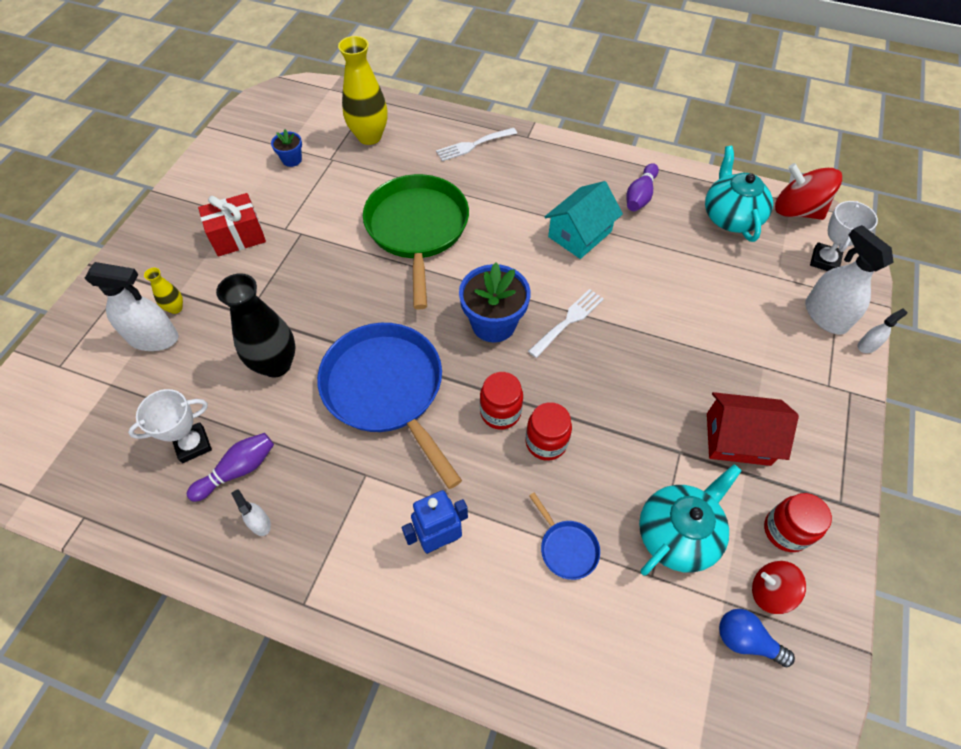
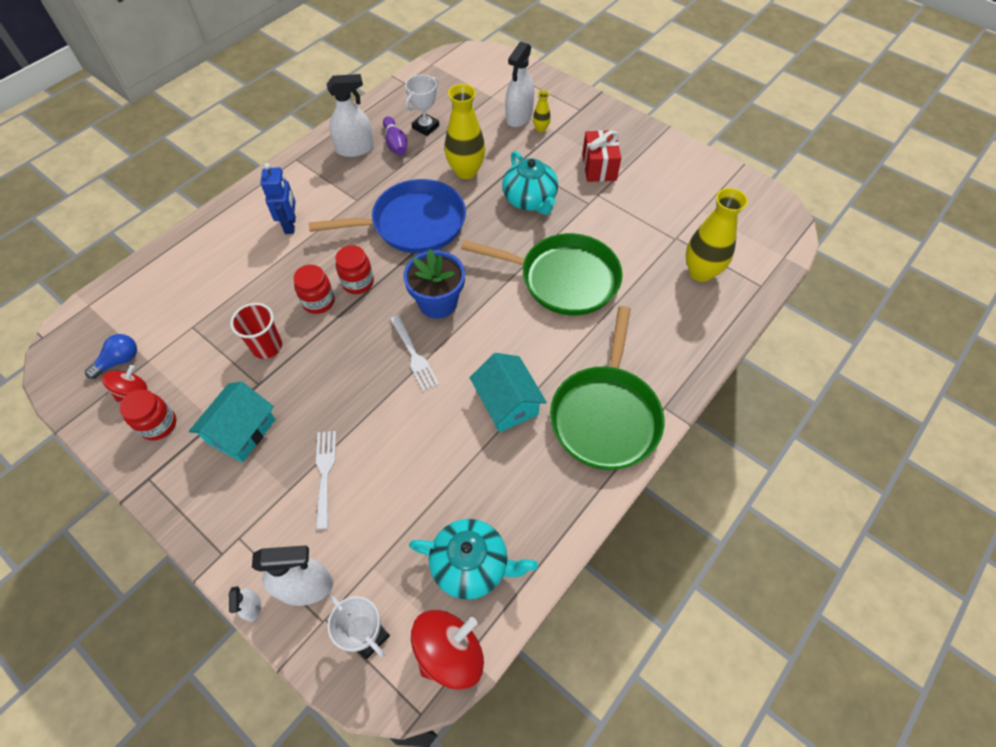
camera: 110 degrees right, 0 degrees up
white trophy [128,389,212,463] -> white trophy turned 45 degrees clockwise [405,75,439,136]
black vase [216,273,296,378] -> yellow vase [445,84,485,179]
white spray bottle [231,489,271,536] -> white spray bottle [327,74,374,157], size x2.07
blue flower pot [271,129,302,167] -> none
white fork [436,128,517,161] -> white fork moved to [316,431,336,529]
blue pan [529,493,600,580] -> none
purple bowling pin [626,163,659,211] -> none
turquoise teapot [639,464,742,576] -> turquoise teapot moved to [502,151,558,215]
red house [707,392,799,466] -> turquoise house [189,382,276,462]
none -> red cup [230,303,282,359]
none -> green pan [550,306,664,470]

